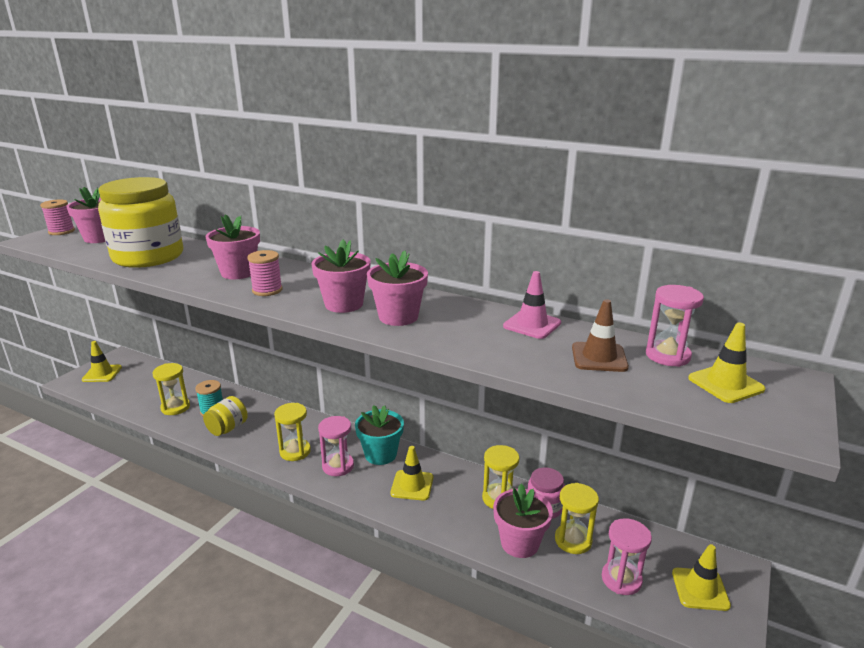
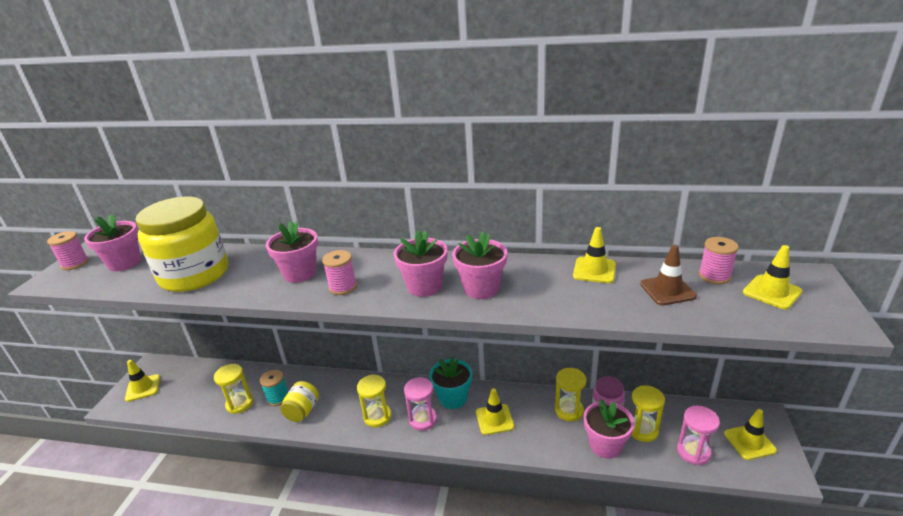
camera: 15 degrees left, 5 degrees up
pink traffic cone [503,271,561,339] -> yellow traffic cone [573,227,616,283]
pink hourglass [646,285,704,367] -> pink spool [699,237,739,284]

